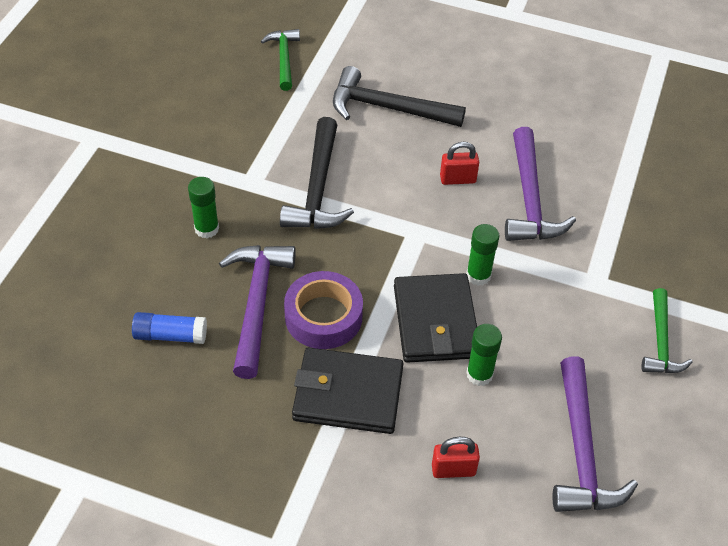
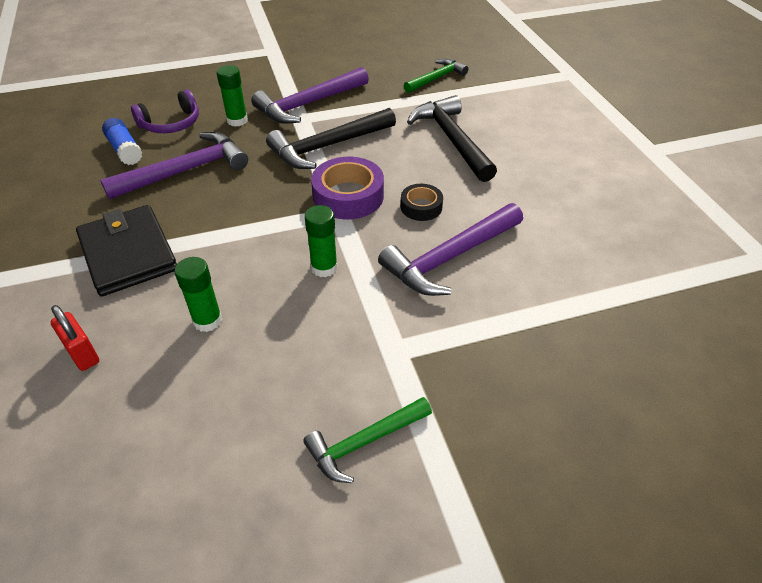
camera: 55 degrees right, 5 degrees down
purple tape [284,271,363,349] -> purple tape moved to [311,157,384,219]
black wallet [394,273,477,363] -> none
red padlock [440,142,479,185] -> black tape [401,184,443,221]
purple hammer [553,356,638,512] -> purple hammer moved to [251,67,369,124]
none -> purple headphones [131,89,199,133]

